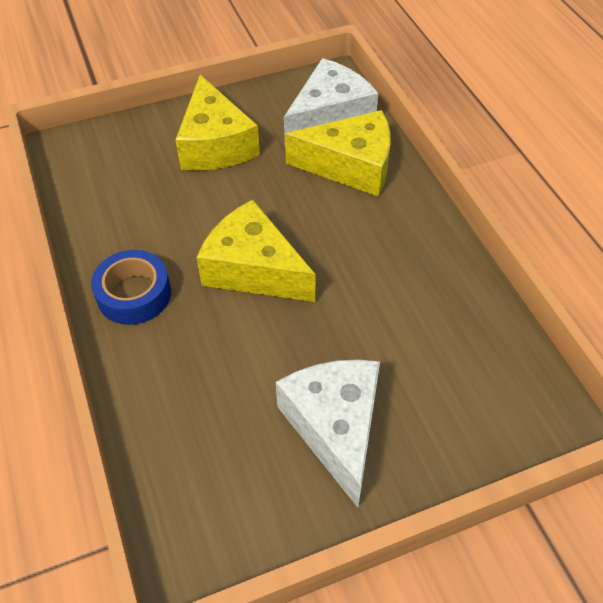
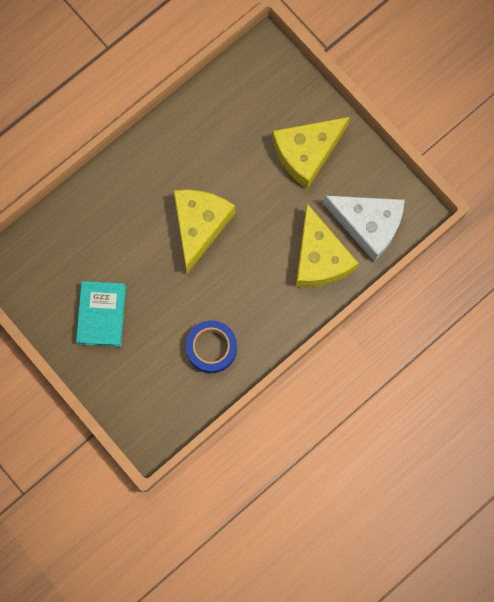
camera: 70 degrees right, 25 degrees up
blue tape [91,250,171,325] -> blue tape moved to [186,320,237,373]
white cheese [276,359,380,507] -> turquoise book [76,281,126,347]

